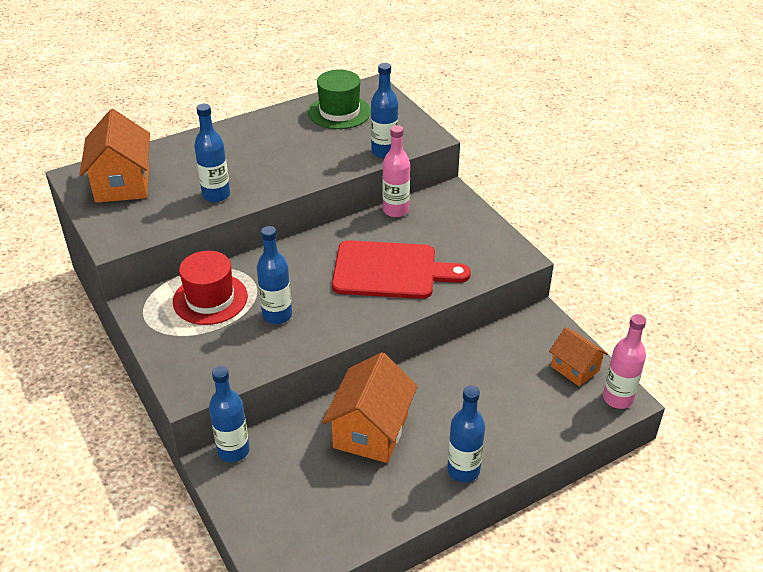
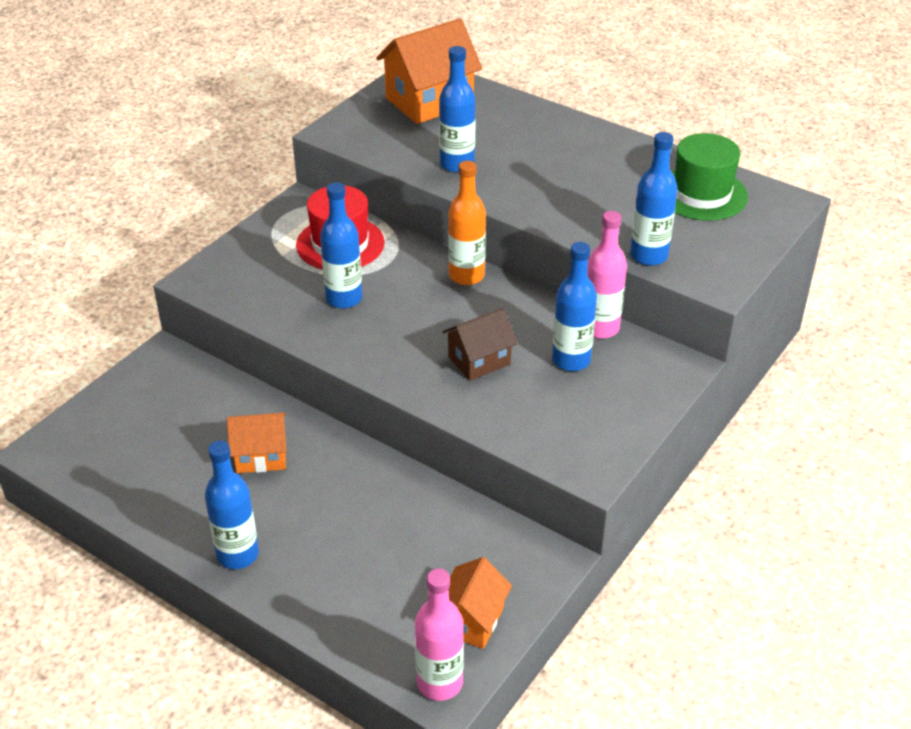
camera: 65 degrees right, 0 degrees up
blue bottle [209,366,250,462] -> blue bottle moved to [552,242,597,371]
orange house [322,352,418,463] -> orange house [227,413,287,473], size x0.60
red cutting board [332,240,471,299] -> brown house [443,308,517,381]
none -> orange bottle [448,161,486,285]

